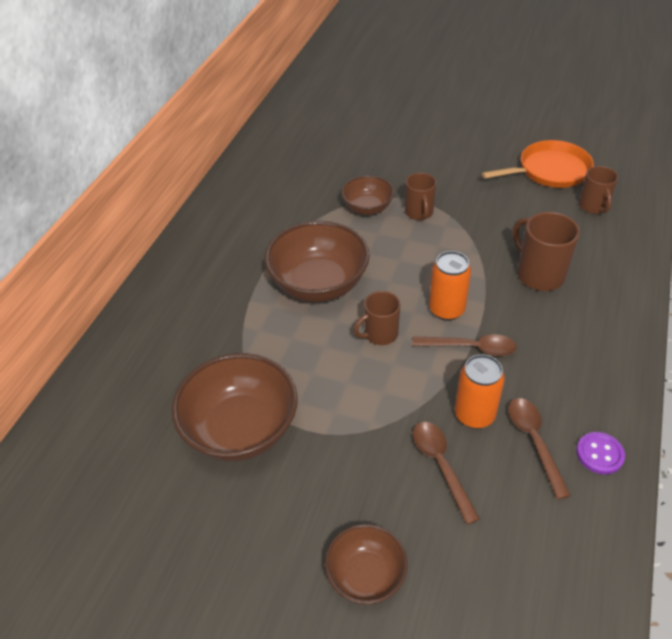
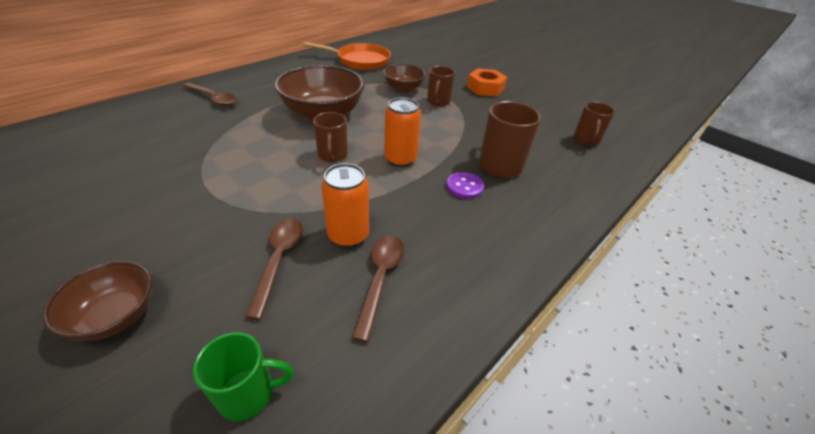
camera: 20 degrees right, 5 degrees down
brown bowl [172,353,298,461] -> none
brown mug [354,291,400,345] -> brown mug turned 90 degrees counterclockwise [313,112,348,162]
brown spoon [413,334,517,356] -> brown spoon moved to [183,83,237,106]
orange pan [482,140,594,188] -> orange pan moved to [303,42,391,70]
purple button [576,432,625,474] -> purple button moved to [446,172,484,199]
none -> green mug [193,332,294,421]
none -> orange nut [467,68,507,96]

